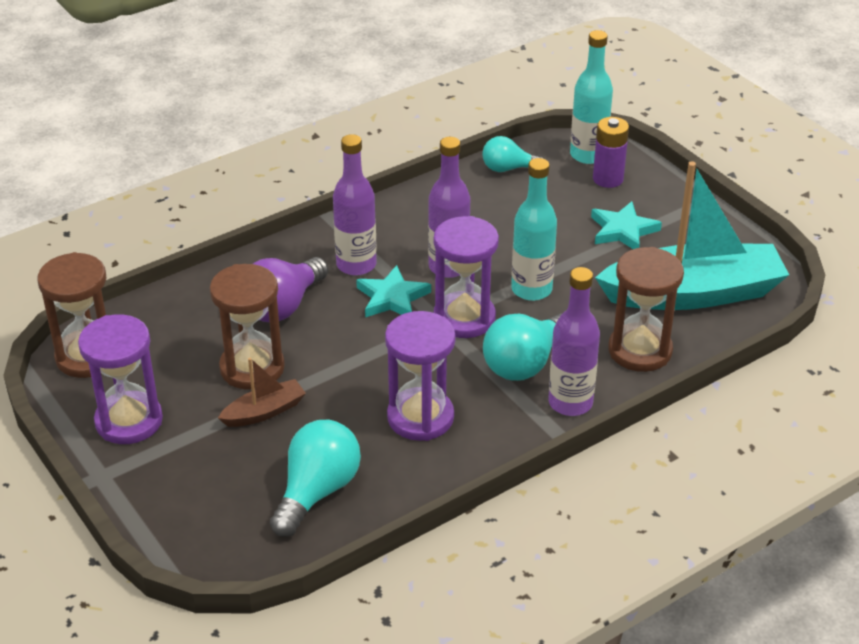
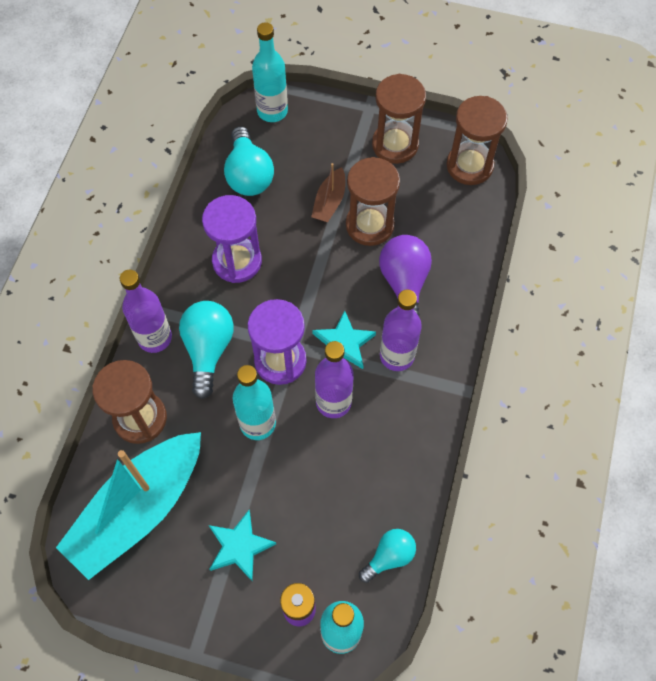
camera: 140 degrees right, 25 degrees up
purple hourglass [78,315,163,444] -> brown hourglass [372,74,426,164]
none -> turquoise bottle [252,22,288,122]

